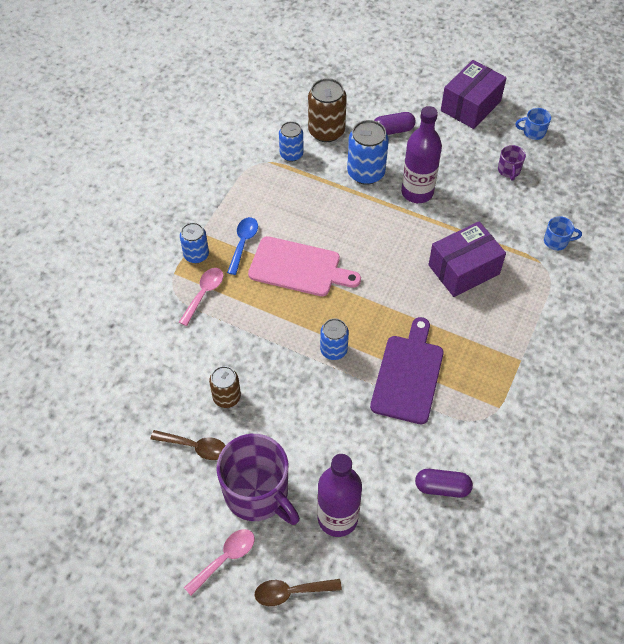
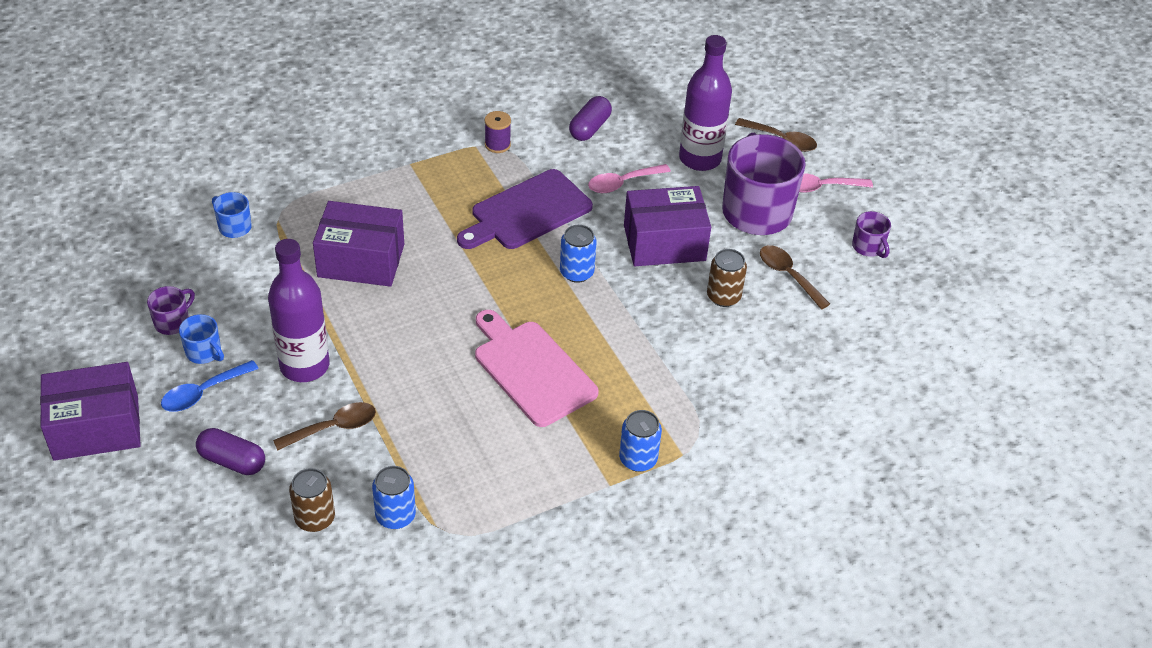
camera: 145 degrees left, 10 degrees down
pink spoon [179,268,223,326] -> pink spoon moved to [588,164,671,193]
blue spoon [227,217,258,275] -> blue spoon moved to [161,360,259,412]
brown can [308,78,347,142] -> brown can [289,468,335,532], size x0.63
blue can [347,120,389,185] -> brown spoon [273,402,376,451]
purple capsule [415,469,473,498] -> purple capsule turned 75 degrees clockwise [569,96,612,141]
blue mug [515,108,551,140] -> blue mug moved to [179,314,224,364]
none -> purple spool [485,111,511,153]
none -> purple box [624,186,711,266]
none -> purple mug [852,211,891,258]

